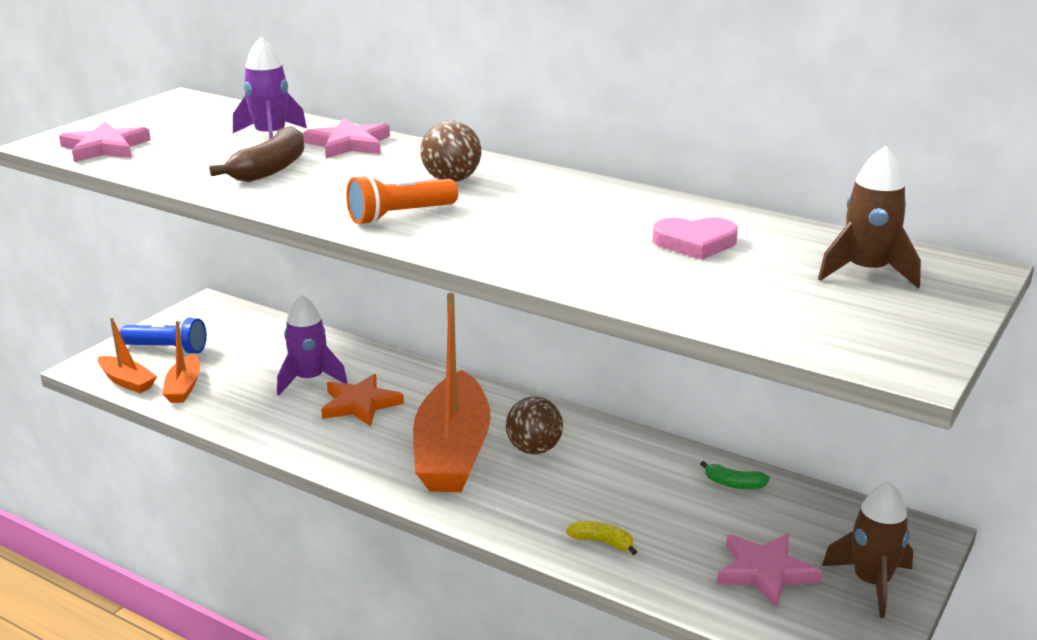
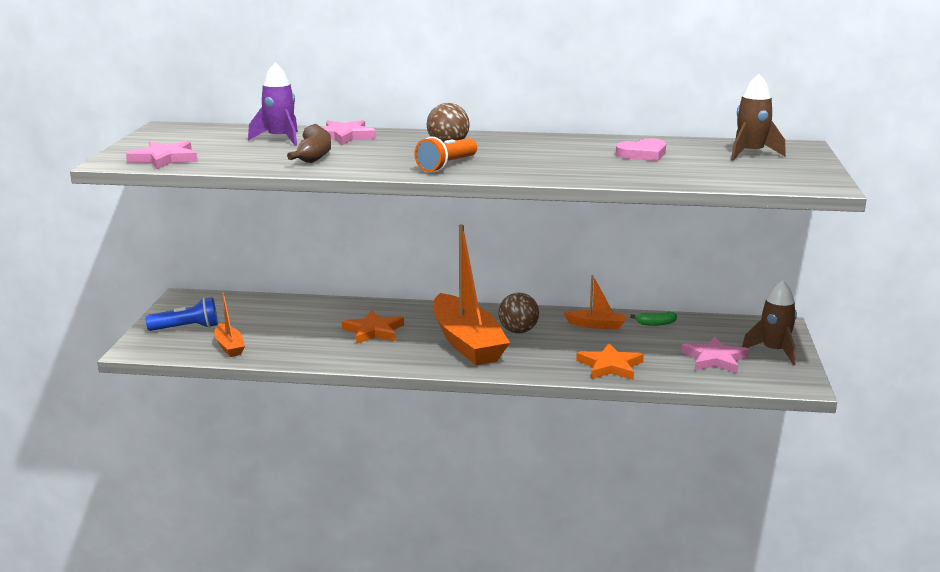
camera: 25 degrees left, 5 degrees down
orange boat [98,317,157,393] -> orange boat moved to [563,275,626,330]
purple rocket [277,295,348,395] -> none
yellow banana [566,521,637,555] -> orange star [576,343,644,380]

